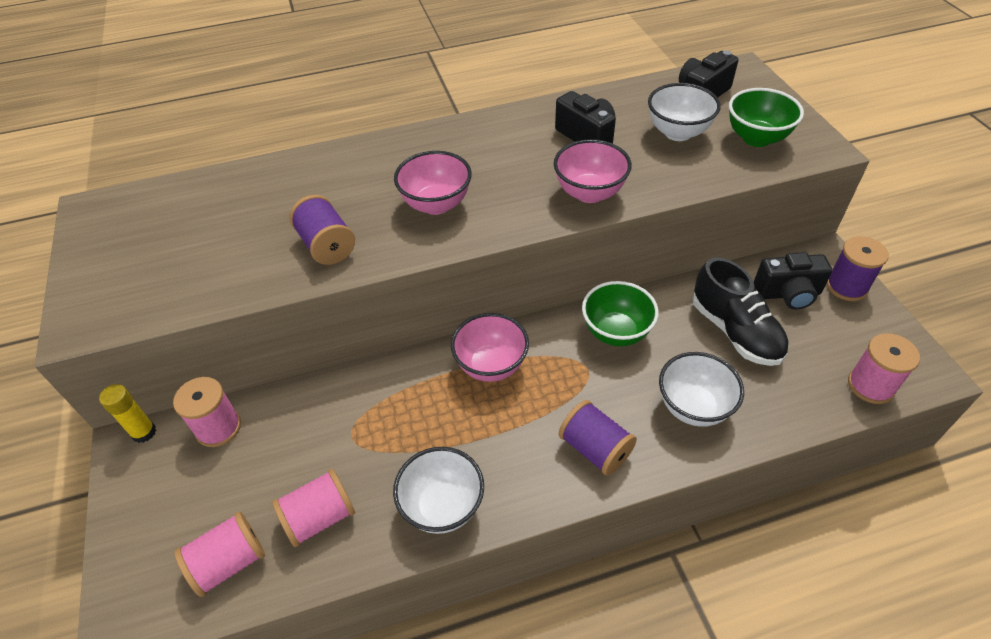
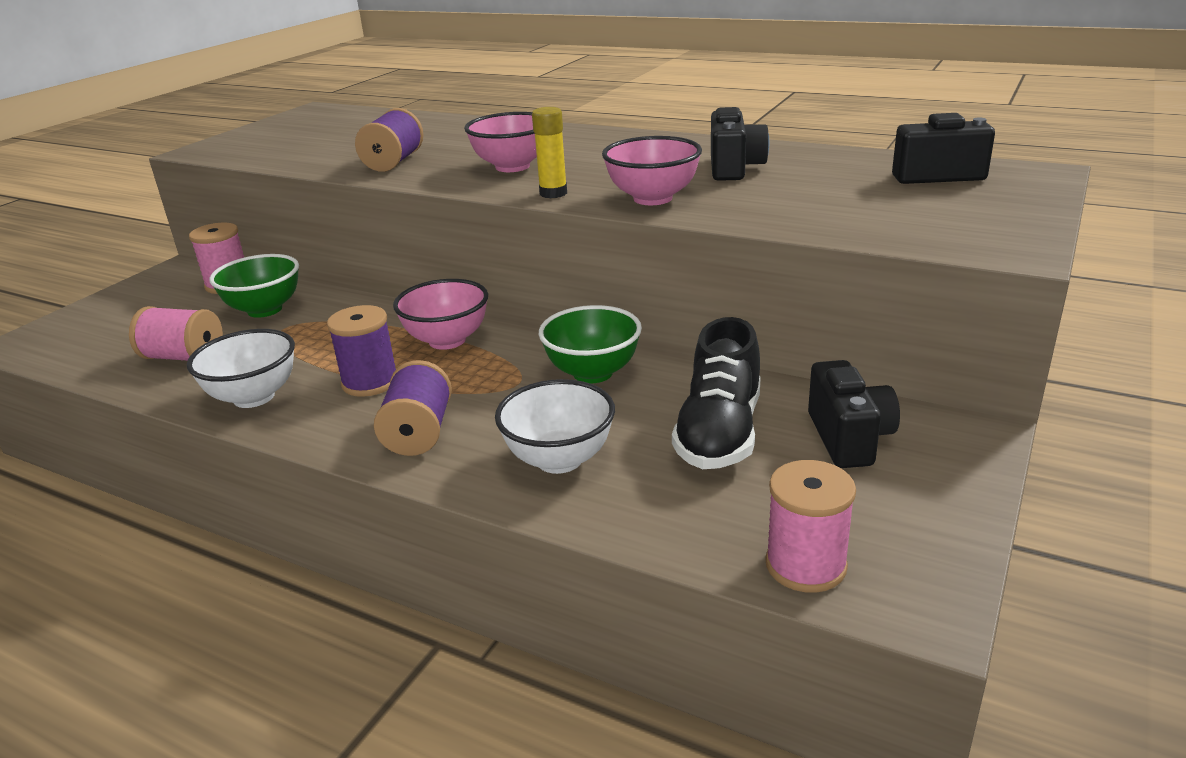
camera: 45 degrees right, 20 degrees down
yellow glue stick [99,384,156,443] -> yellow glue stick moved to [532,107,567,198]
pink spool [174,511,265,597] -> none
white bowl [648,83,721,141] -> none
green bowl [729,88,804,147] -> green bowl moved to [210,254,299,318]
black camera [754,252,832,310] -> black camera turned 135 degrees counterclockwise [808,360,900,468]
purple spool [827,236,889,301] -> purple spool moved to [327,305,396,397]

